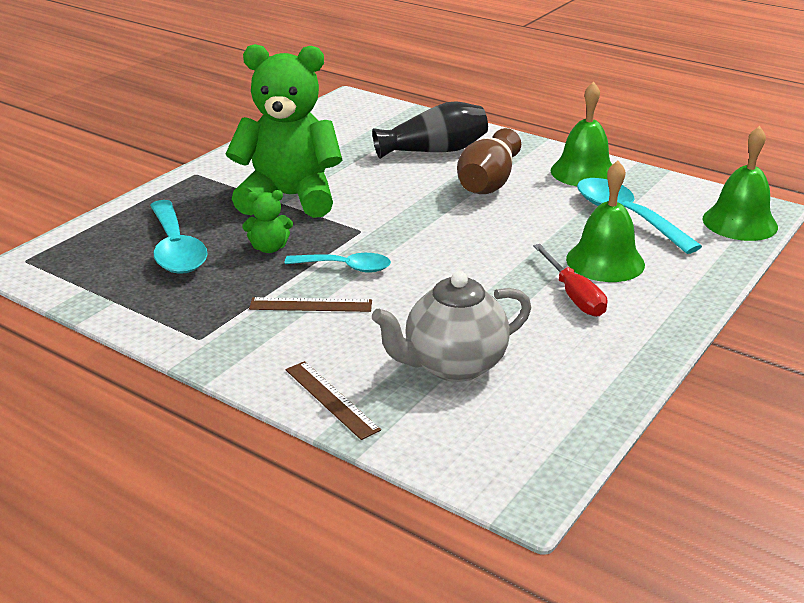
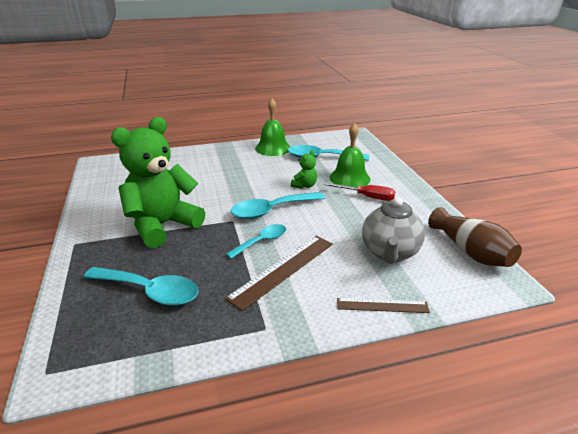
camera: 50 degrees left, 0 degrees up
green teddy bear [242,190,293,253] -> green teddy bear moved to [291,150,317,189]
brown ruler [249,297,372,312] -> brown ruler [225,236,333,311], size x1.65
black vase [372,101,488,159] -> none
brown vase [457,128,521,194] -> brown vase moved to [428,207,522,267]
green bell [703,126,778,241] -> none
none -> turquoise spoon [230,192,325,219]

